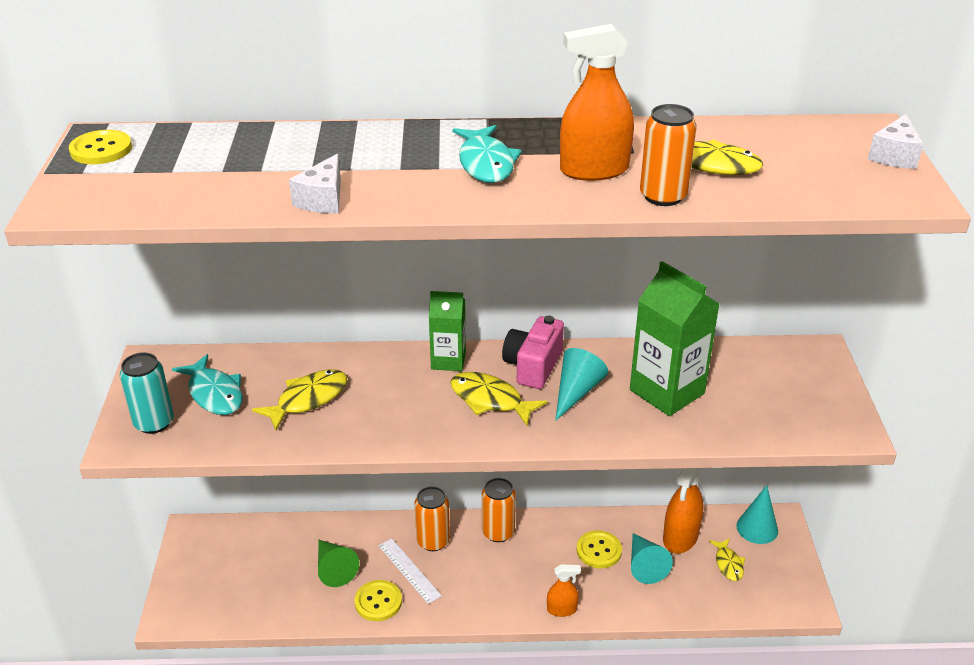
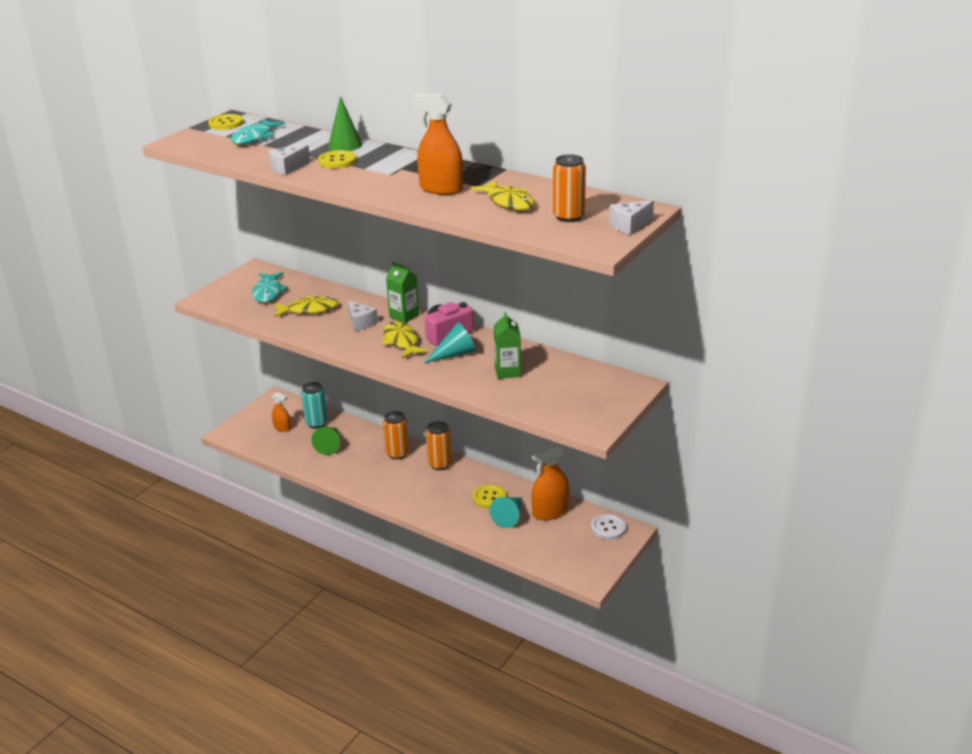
camera: 35 degrees right, 5 degrees down
turquoise can [120,353,174,434] -> turquoise can moved to [301,382,328,429]
yellow button [355,580,402,621] -> yellow button moved to [318,150,356,169]
white ruler [378,538,442,604] -> none
turquoise fish [452,125,522,183] -> turquoise fish moved to [231,119,285,144]
orange spray bottle [547,564,581,617] -> orange spray bottle moved to [272,392,291,432]
green carton [630,261,719,416] -> green carton [494,312,521,379], size x0.61
orange can [640,104,697,206] -> orange can moved to [553,154,586,222]
yellow fish [709,538,745,581] -> none
turquoise cone [736,485,778,544] -> white button [591,514,626,540]
none -> green cone [328,96,362,151]
none -> white cheese [347,300,378,331]

